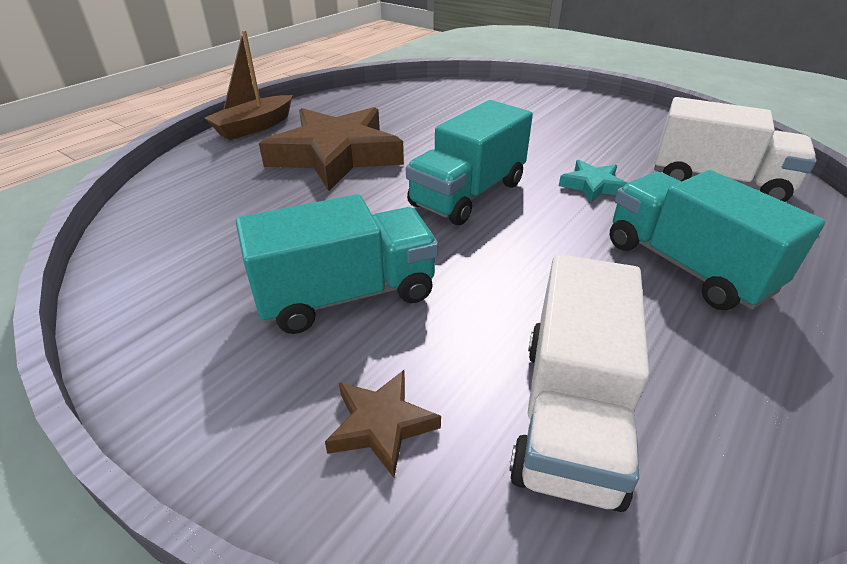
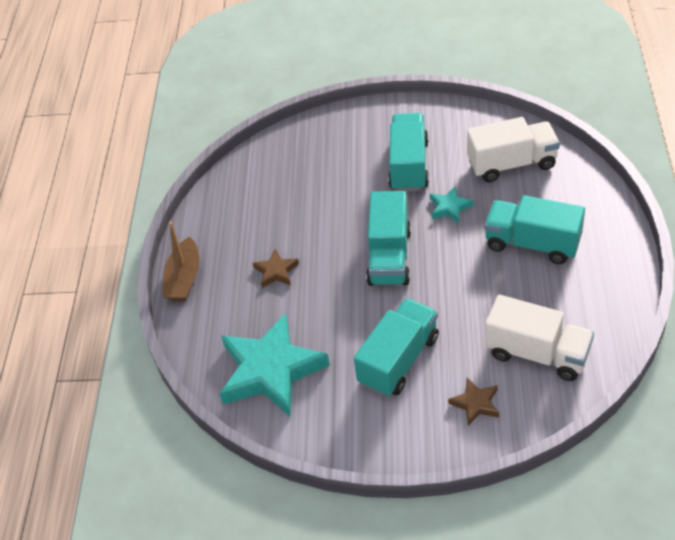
camera: 30 degrees left, 10 degrees up
brown star [259,107,404,191] -> brown star [253,249,299,288], size x0.44
white truck [509,254,649,512] -> white truck turned 45 degrees counterclockwise [485,295,594,381]
none -> turquoise star [219,313,330,417]
none -> turquoise truck [388,113,429,191]

